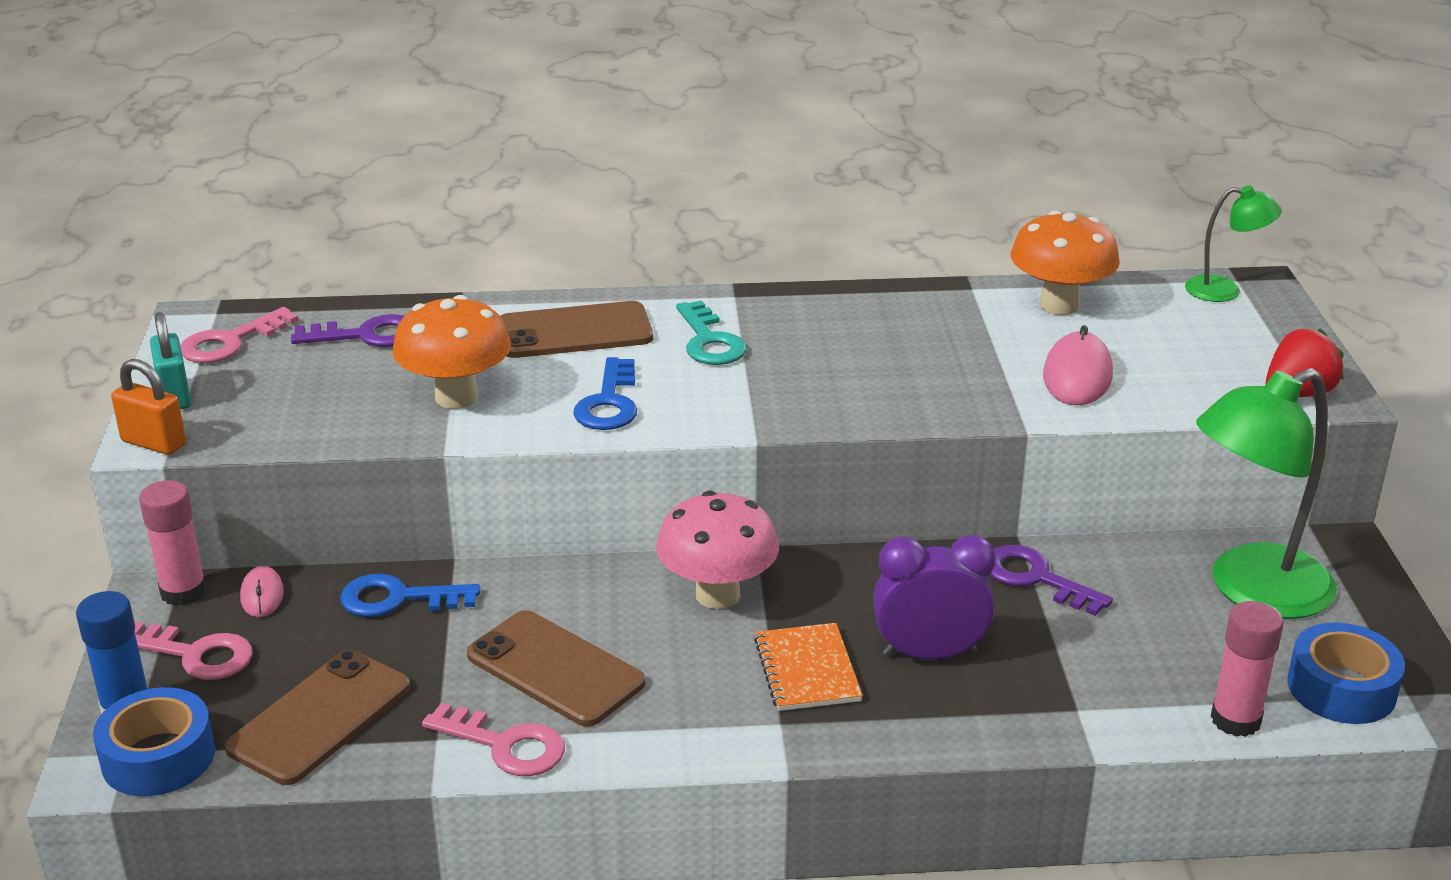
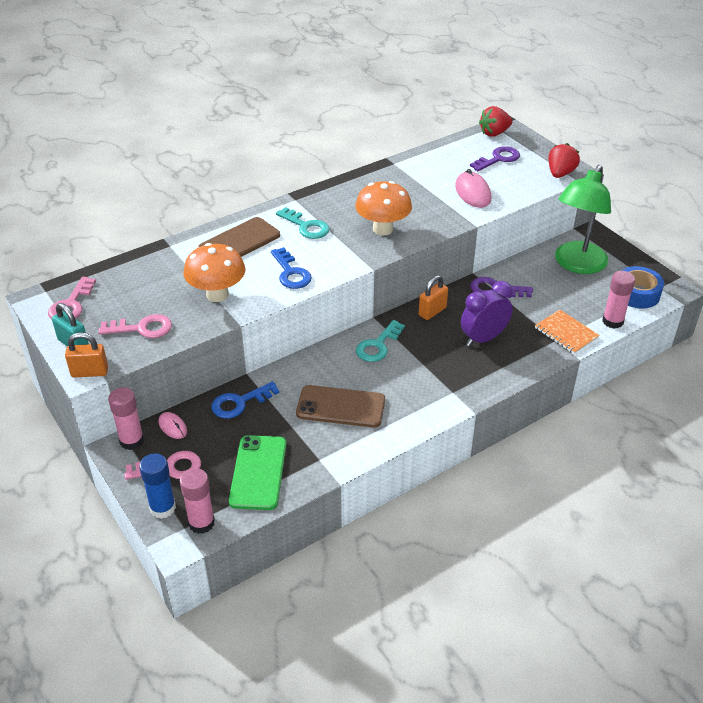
camera: 30 degrees left, 10 degrees up
blue tape [93,687,215,796] -> pink glue stick [180,468,215,534]
brown phone [225,650,410,785] -> green phone [229,435,286,510]
purple key [291,314,405,347] -> purple key moved to [470,146,520,171]
pink key [422,703,565,776] -> pink key moved to [99,314,172,338]
pink mushroom [656,490,779,609] -> turquoise key [356,320,405,362]
orange notebook [754,623,863,711] -> orange notebook moved to [535,310,600,354]
orange mushroom [1011,211,1120,315] -> orange mushroom moved to [355,181,412,235]
green lamp [1185,185,1282,302] -> red strawberry [479,106,513,137]
none -> orange padlock [419,275,448,320]

